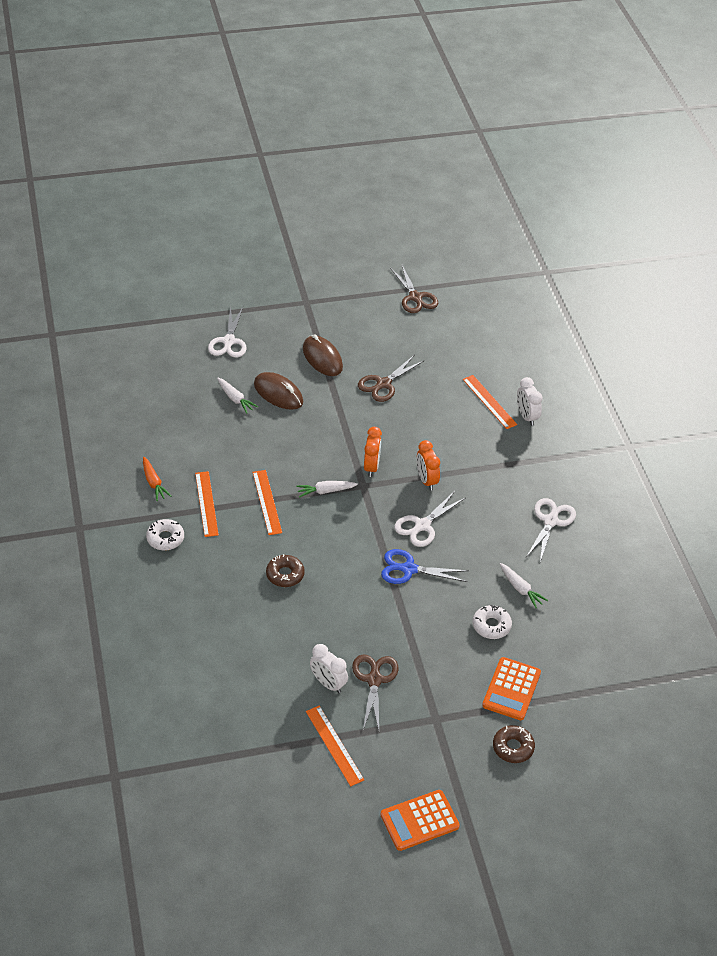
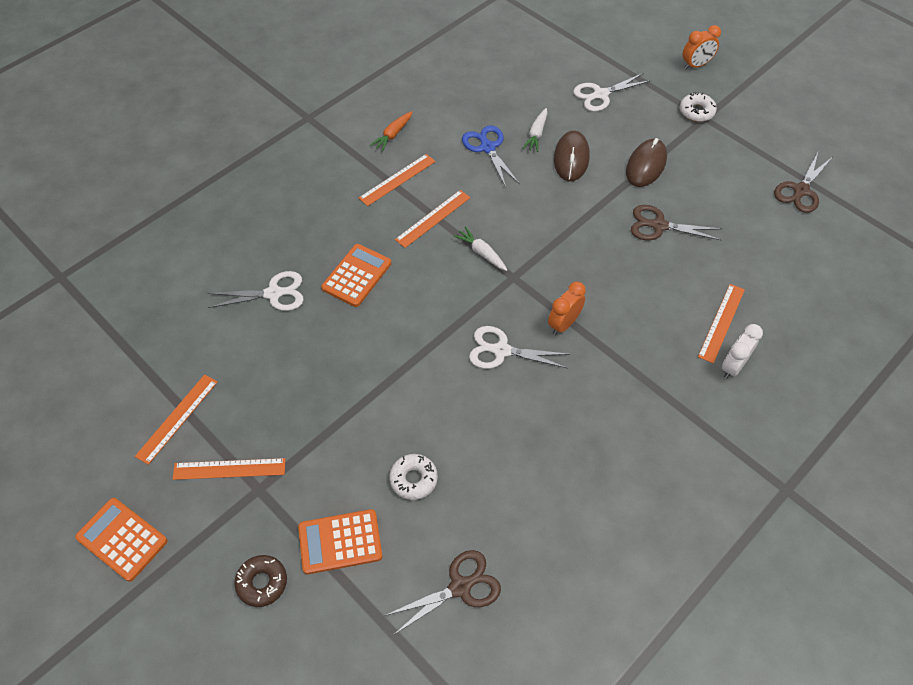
camera: 60 degrees right, 10 degrees up
white donut [146,519,184,550] -> white donut moved to [680,92,717,122]
brown donut [266,554,305,587] -> orange calculator [321,244,391,307]
white clock [310,644,348,693] -> none
brown scissors [352,655,398,730] -> brown scissors moved to [384,550,501,634]
orange clock [364,427,382,477] -> orange clock moved to [683,25,721,69]
blue scissors [381,549,469,584] -> blue scissors moved to [462,125,520,187]
white carrot [499,563,548,608] -> none
white scissors [526,498,576,562] -> white scissors moved to [208,271,304,311]
none -> orange ruler [173,458,286,480]

